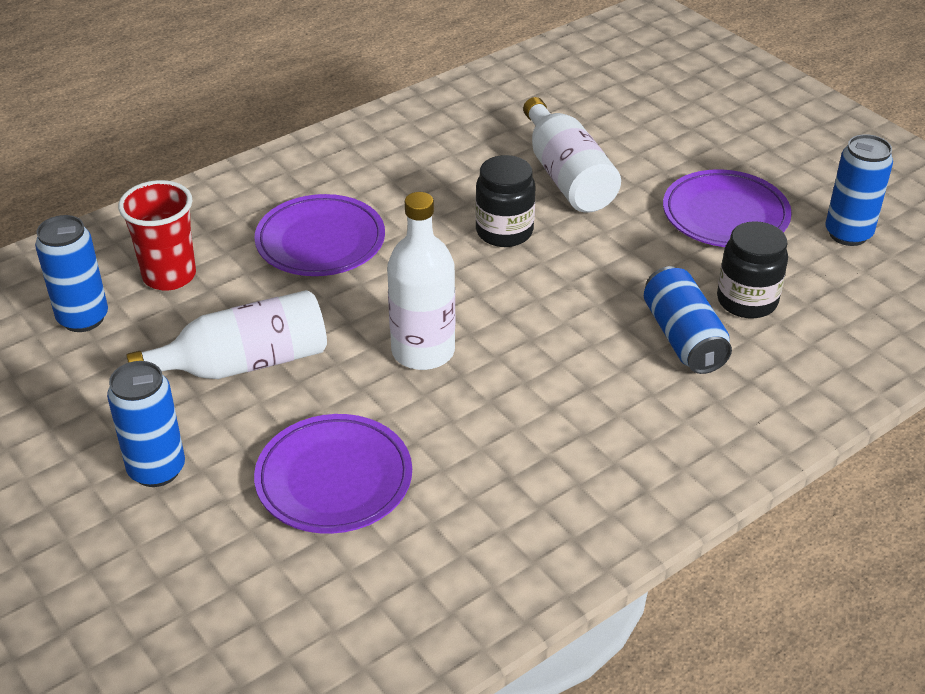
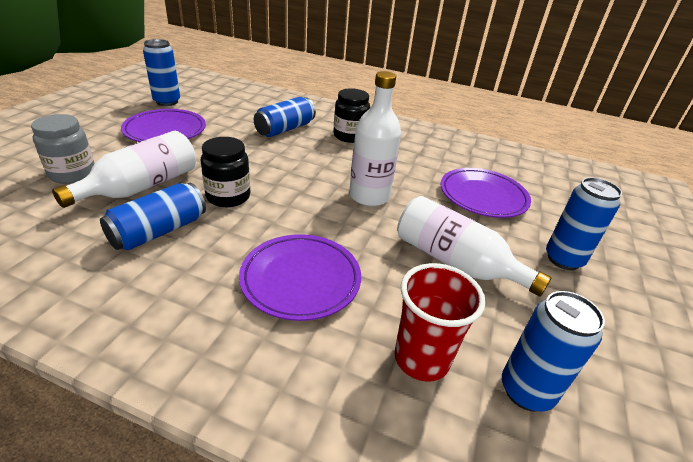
camera: 125 degrees left, 5 degrees down
black jar [717,221,788,318] -> black jar moved to [333,88,370,143]
none -> grey jar [31,114,95,184]
none -> blue can [100,183,206,250]

